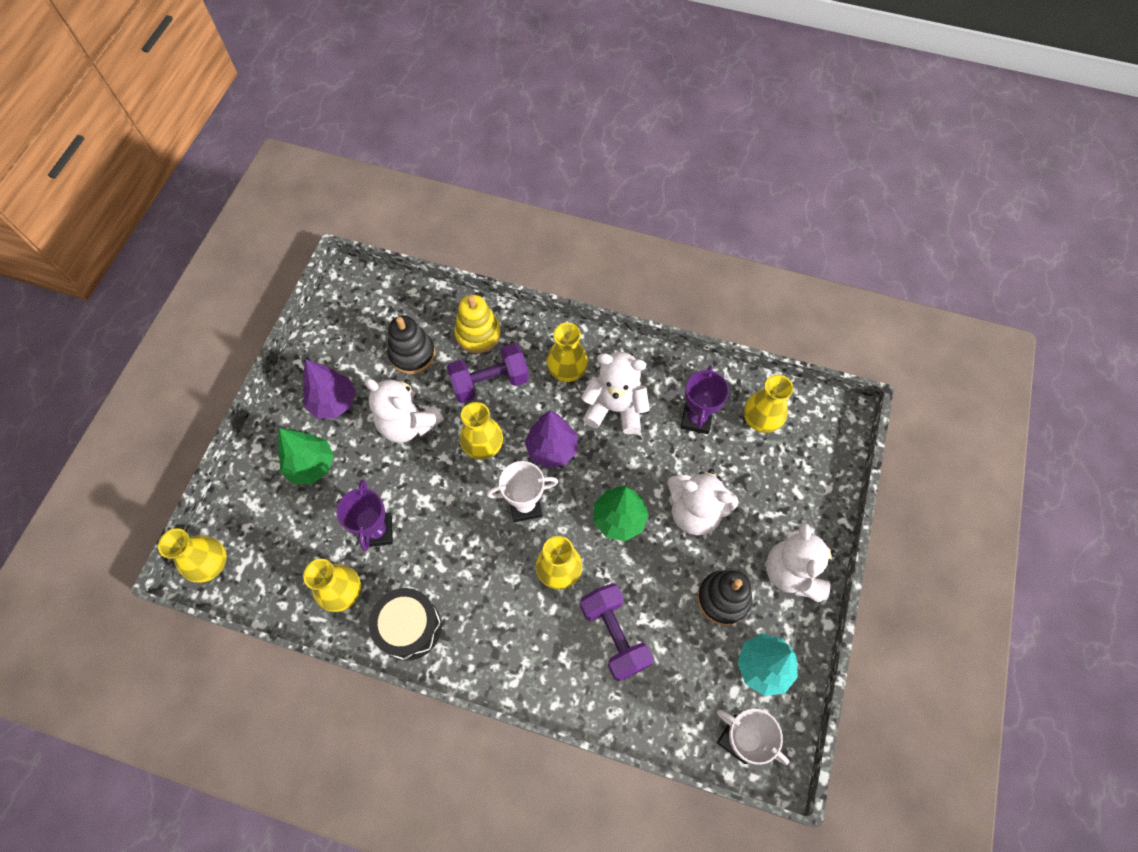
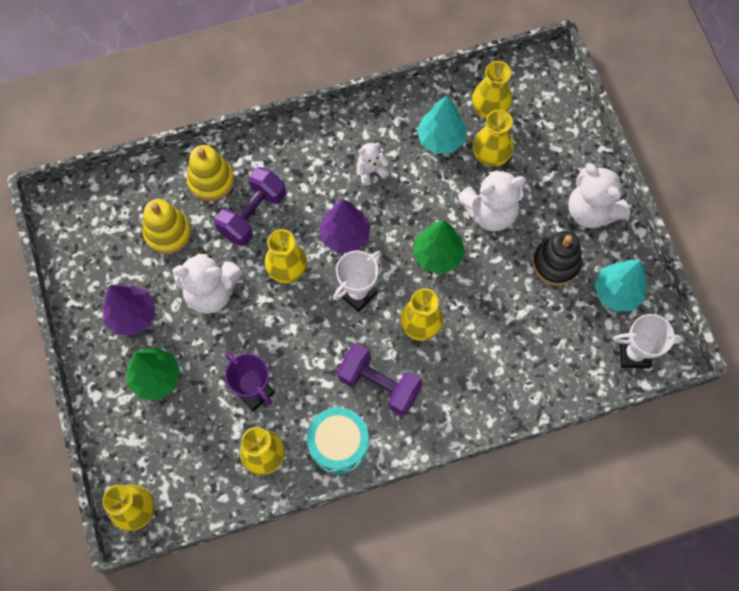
camera: 35 degrees left, 5 degrees up
black drum [369,588,441,661] -> turquoise drum [307,407,369,475]
black stacking toy [387,315,435,374] -> yellow stacking toy [142,199,191,254]
yellow vase [546,323,588,382] -> yellow vase moved to [473,109,513,167]
purple dumbbell [580,583,653,681] -> purple dumbbell moved to [337,344,422,415]
white teddy bear [581,352,650,434] -> white teddy bear [357,142,390,186], size x0.53
purple trophy [681,365,729,434] -> turquoise tree [417,95,467,154]

